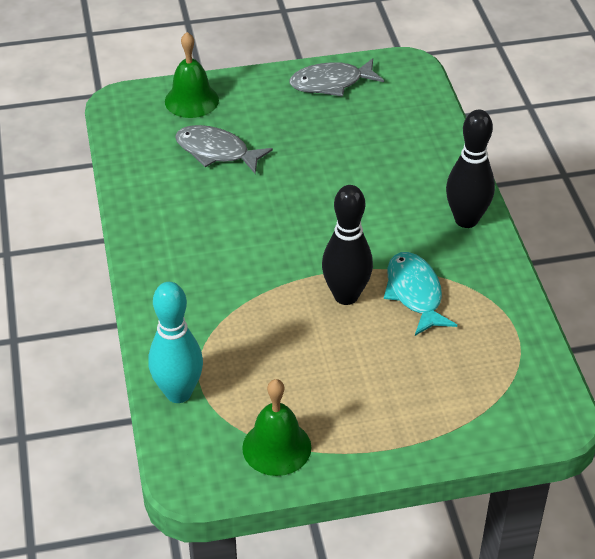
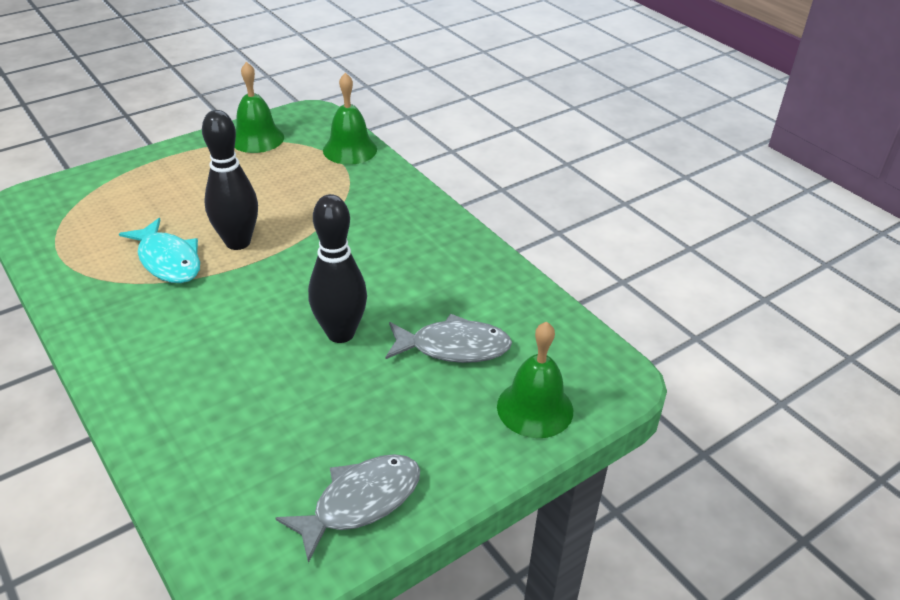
camera: 155 degrees right, 5 degrees down
turquoise bowling pin [148,282,203,403] -> green bell [323,72,377,165]
black bowling pin [446,109,495,228] -> black bowling pin moved to [308,194,367,343]

